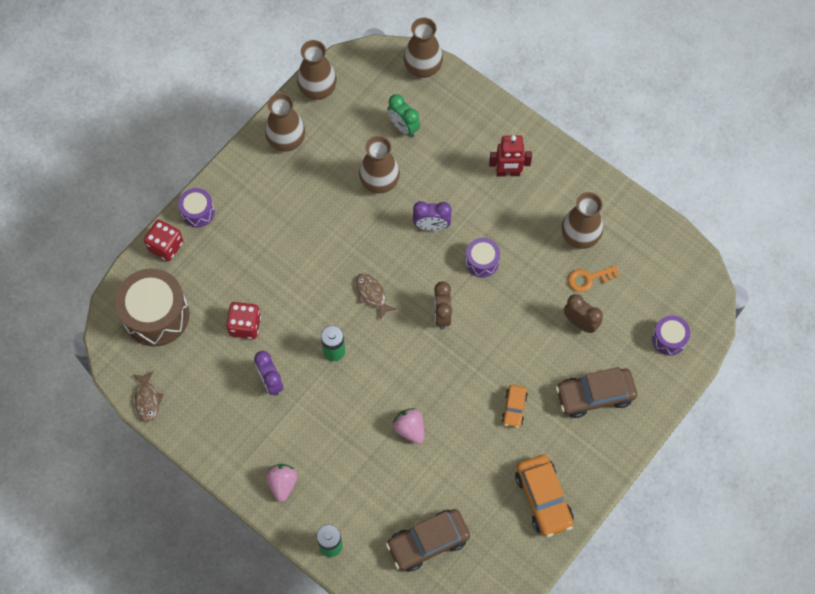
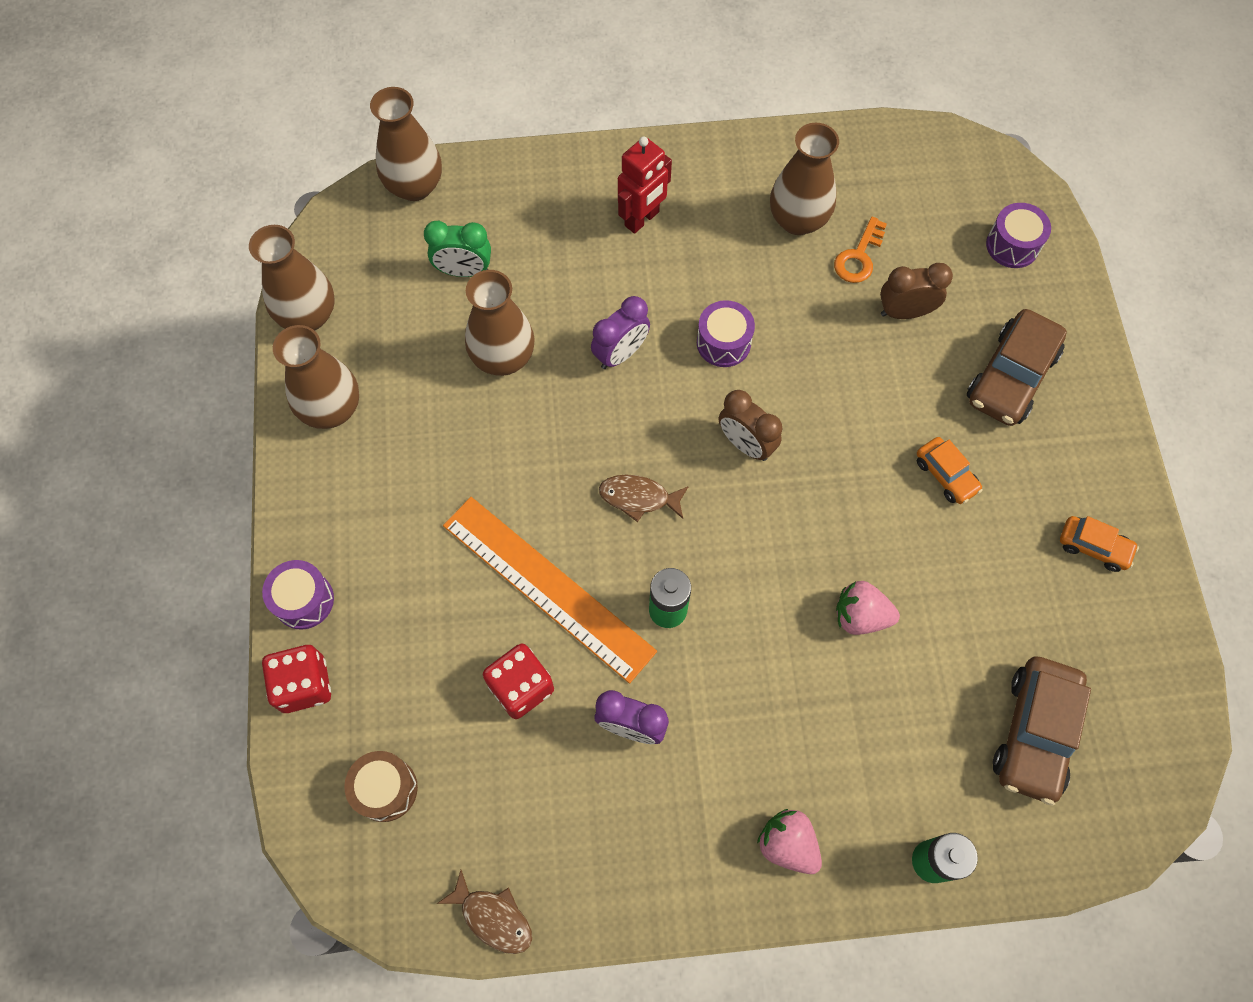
camera: 45 degrees left, 0 degrees up
brown drum [115,268,190,347] -> brown drum [344,751,418,822], size x0.52
orange car [515,455,574,537] -> orange car [1060,516,1139,572], size x0.55
none -> orange ruler [443,497,657,684]

